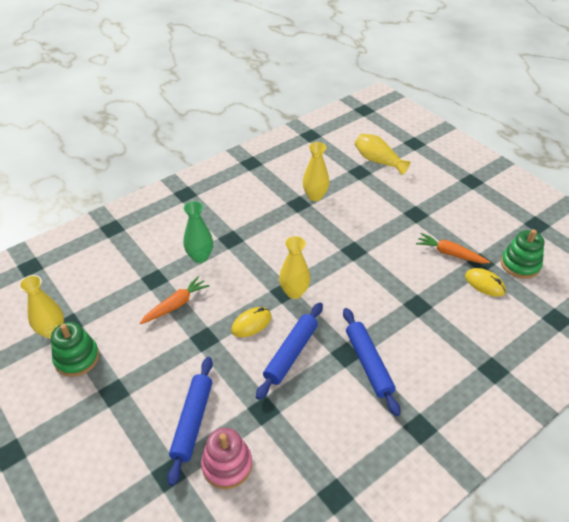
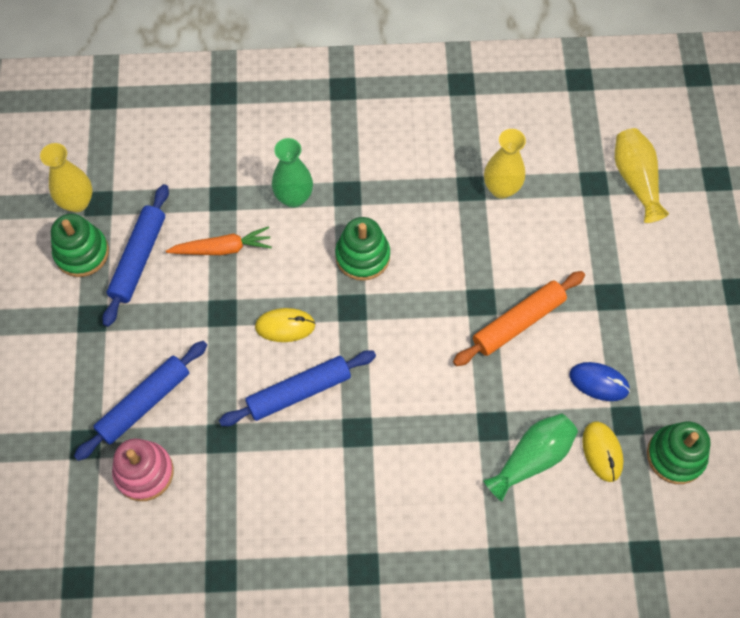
camera: 35 degrees right, 20 degrees up
yellow vase [279,236,310,299] -> none
blue rolling pin [343,308,400,416] -> blue rolling pin moved to [102,184,169,327]
orange carrot [416,233,490,263] -> blue mouse [569,362,630,401]
none -> green stacking toy [335,217,390,281]
none -> orange rolling pin [453,271,585,366]
none -> green vase [483,413,578,502]

